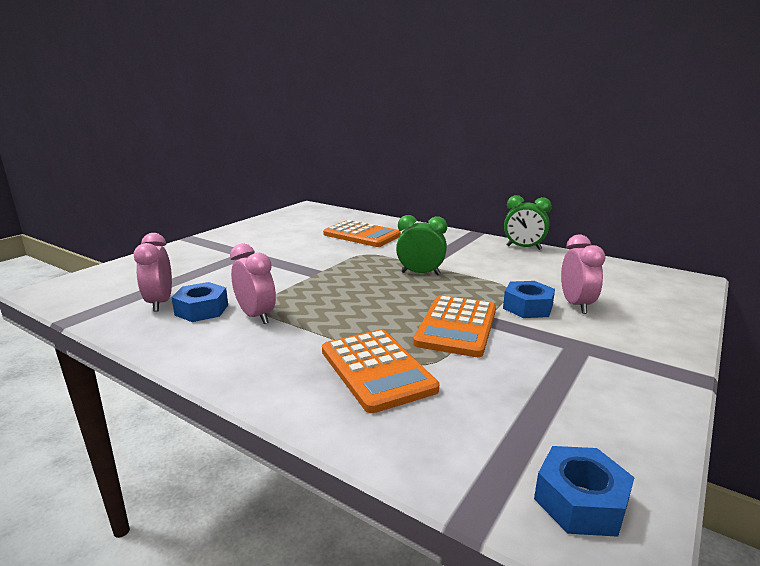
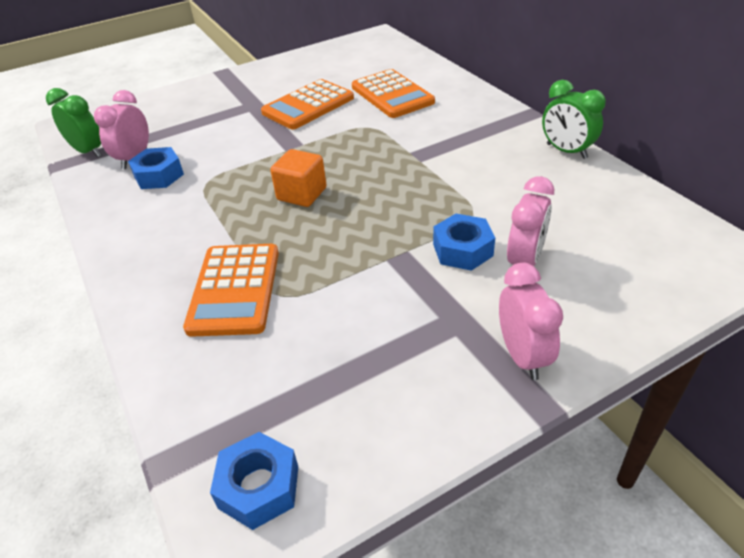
camera: 30 degrees right, 20 degrees up
pink clock [230,243,276,324] -> pink clock moved to [499,263,563,380]
green clock [396,215,447,275] -> green clock moved to [46,88,101,157]
orange calculator [413,295,496,357] -> orange calculator moved to [261,79,354,129]
none -> orange cube [270,149,326,207]

